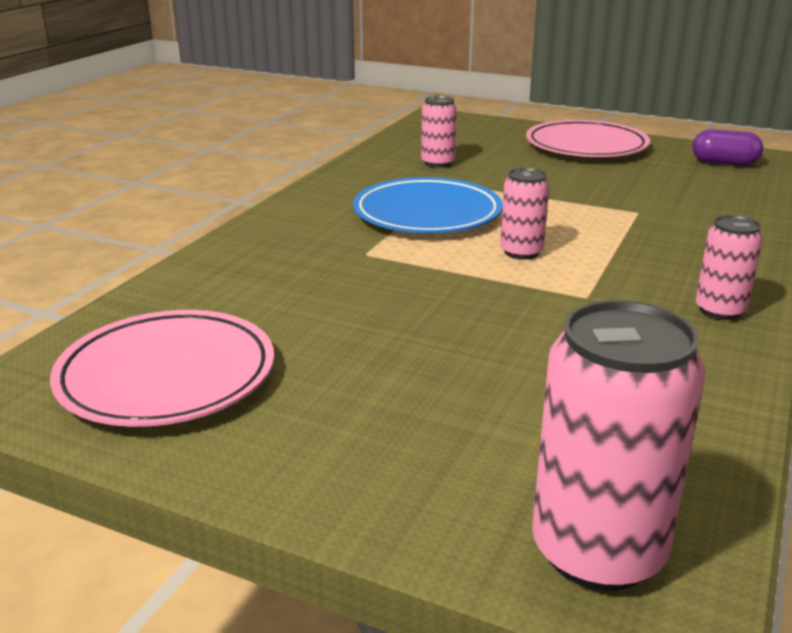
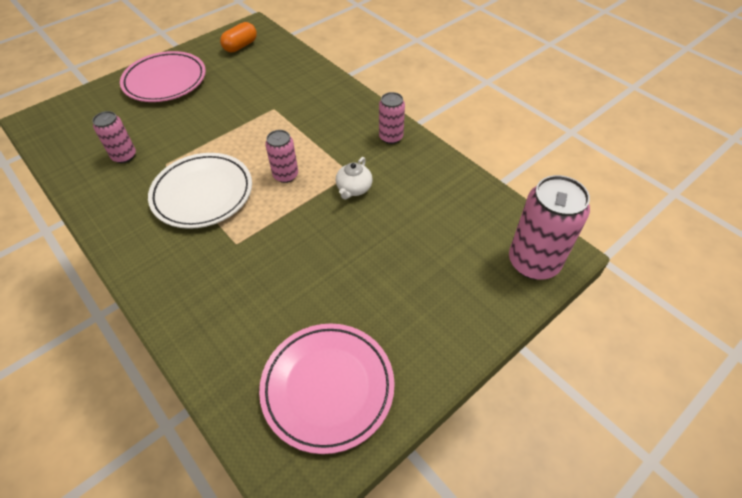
camera: 65 degrees left, 25 degrees up
blue plate [353,177,503,233] -> white plate [148,153,252,229]
purple capsule [692,129,763,166] -> orange capsule [220,22,257,52]
none -> white teapot [336,157,373,199]

